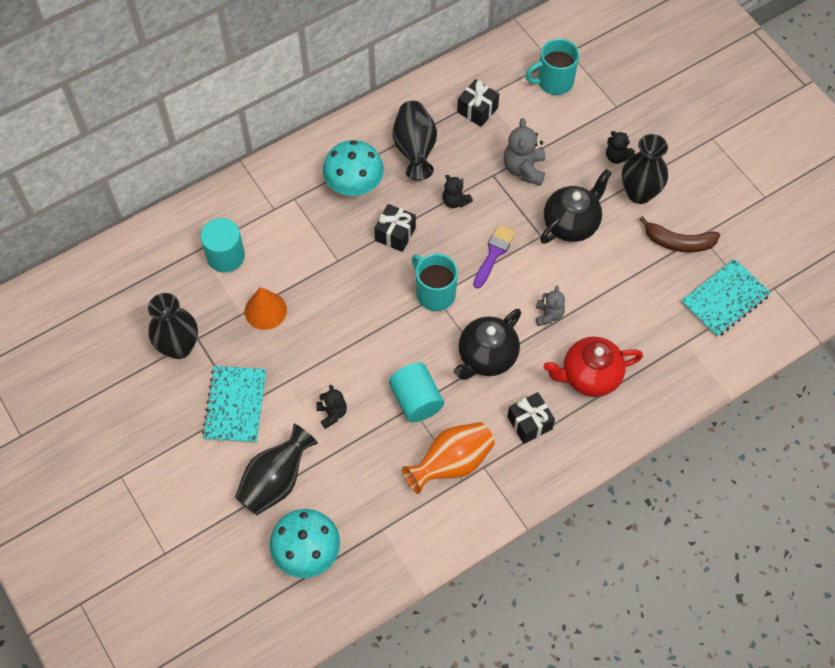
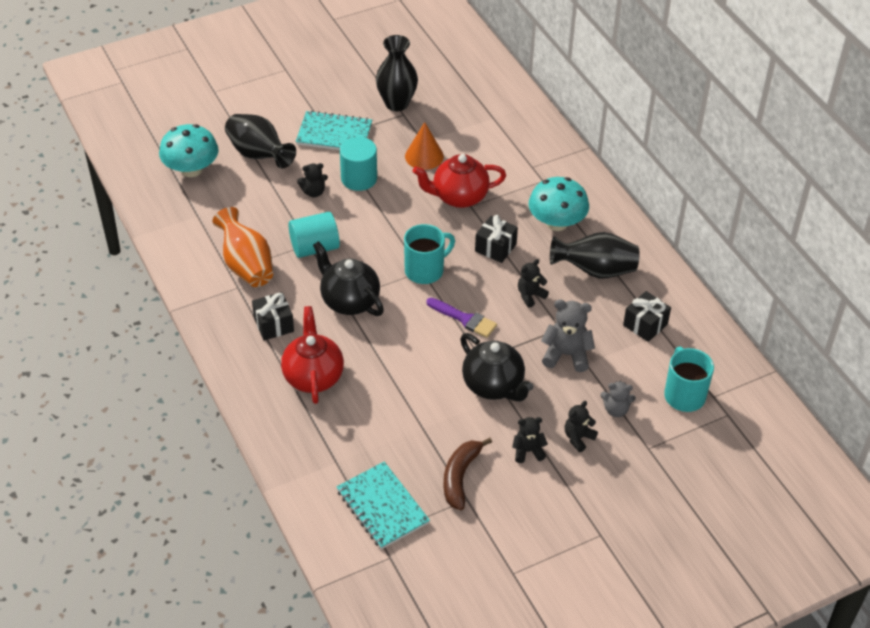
camera: 95 degrees right, 15 degrees down
turquoise cylinder [200,218,245,272] -> turquoise cylinder moved to [340,137,377,191]
grey teddy bear [536,286,565,326] -> grey teddy bear moved to [600,381,636,417]
black vase [622,134,668,204] -> black teddy bear [512,417,548,463]
none -> red teapot [413,154,506,208]

